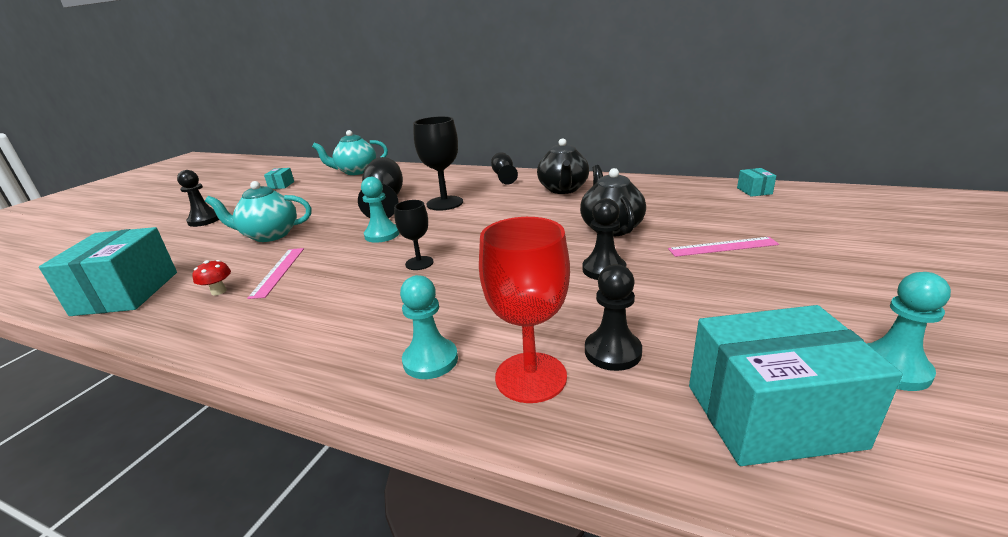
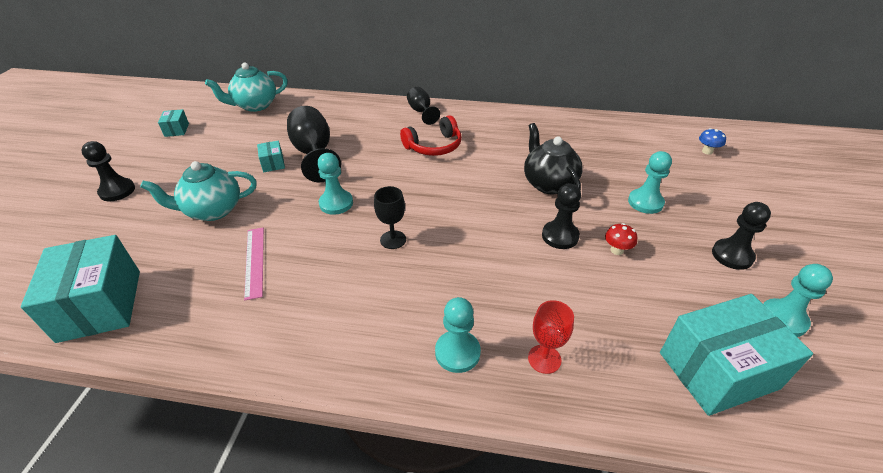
camera: 15 degrees left, 15 degrees up
red mushroom [193,260,231,295] -> red mushroom moved to [605,223,637,255]
black goblet [413,116,463,211] -> none
red goblet [479,217,570,403] -> red goblet [528,300,574,374], size x0.59
black teapot [537,138,589,194] -> none
black pawn [585,264,642,371] -> black pawn moved to [712,202,771,270]
pink ruler [668,237,779,257] -> turquoise pawn [628,151,672,214]
turquoise box [737,168,776,197] -> turquoise box moved to [257,140,285,172]
none -> red headphones [400,115,462,156]
none -> blue mushroom [699,128,726,155]

